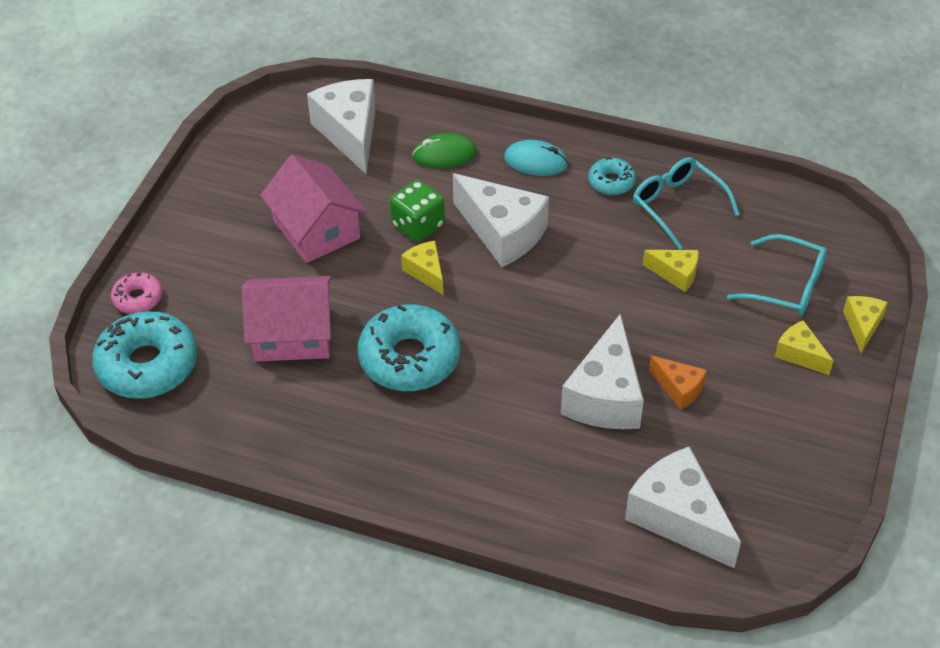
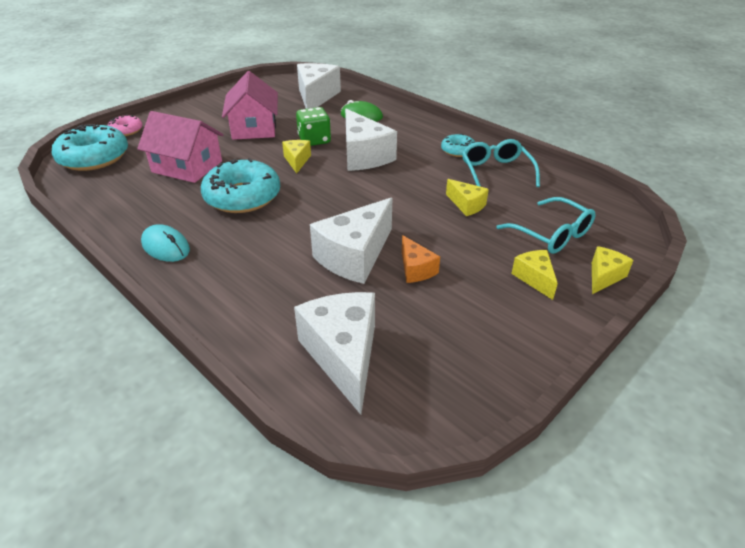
camera: 25 degrees right, 10 degrees down
turquoise mouse [504,140,568,176] -> turquoise mouse moved to [141,224,190,262]

